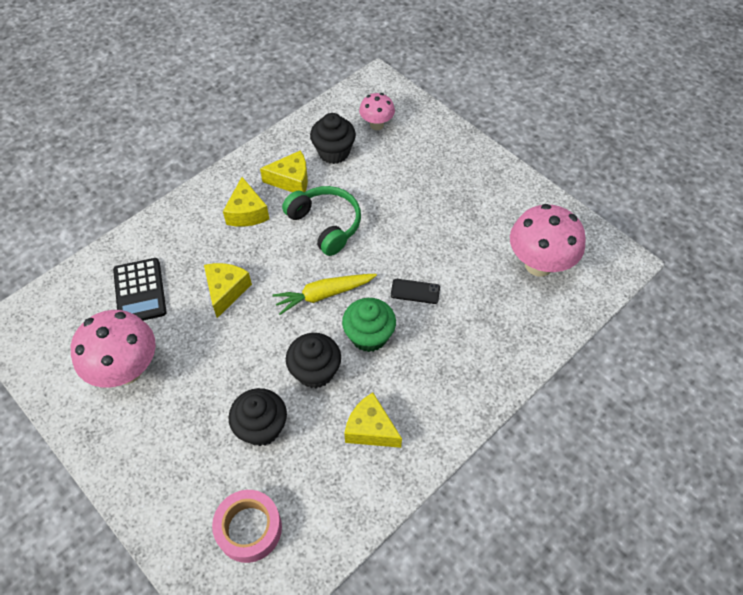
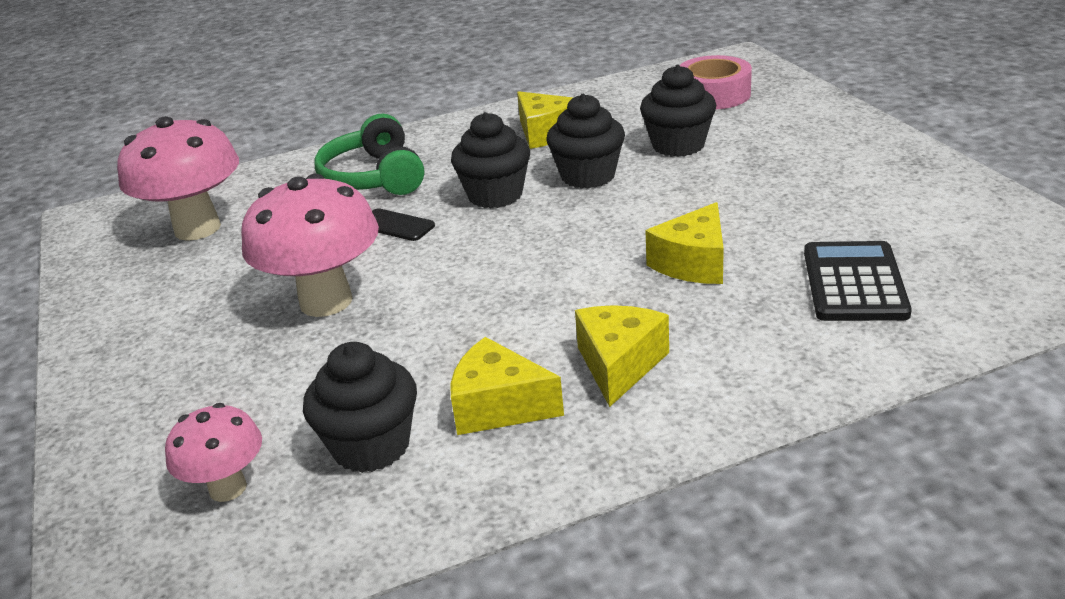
camera: 155 degrees left, 25 degrees down
pink mushroom [71,310,156,388] -> pink mushroom moved to [241,174,379,317]
yellow carrot [272,274,377,315] -> none
green headphones [282,186,361,256] -> green headphones moved to [314,114,424,195]
green cupcake [342,298,396,352] -> black cupcake [451,112,530,208]

